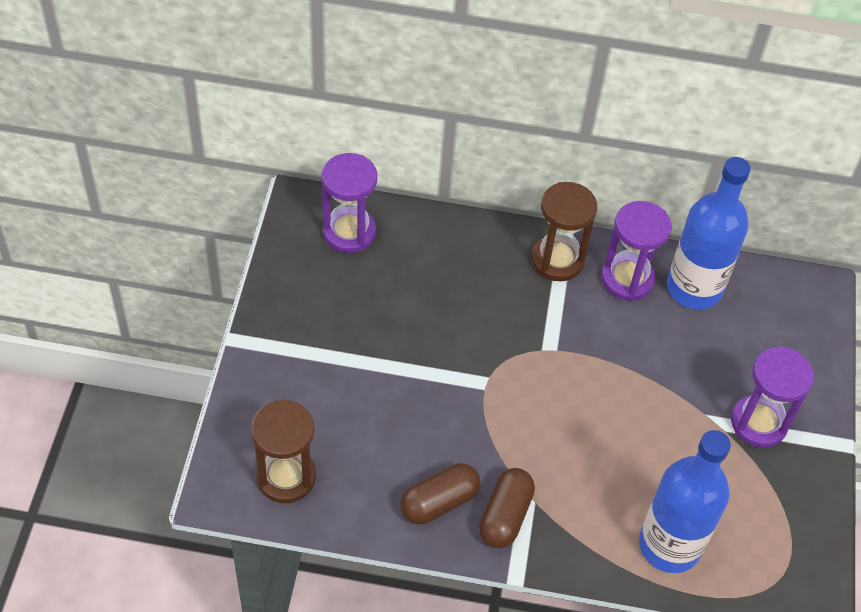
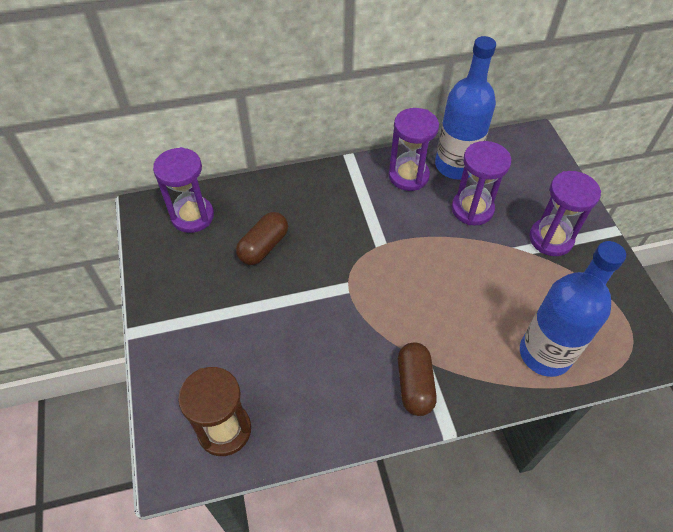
camera: 20 degrees left, 0 degrees up
brown capsule [400,463,480,524] -> brown capsule moved to [236,212,288,265]
brown hourglass [531,182,597,281] -> none
none -> purple hourglass [451,141,511,226]

